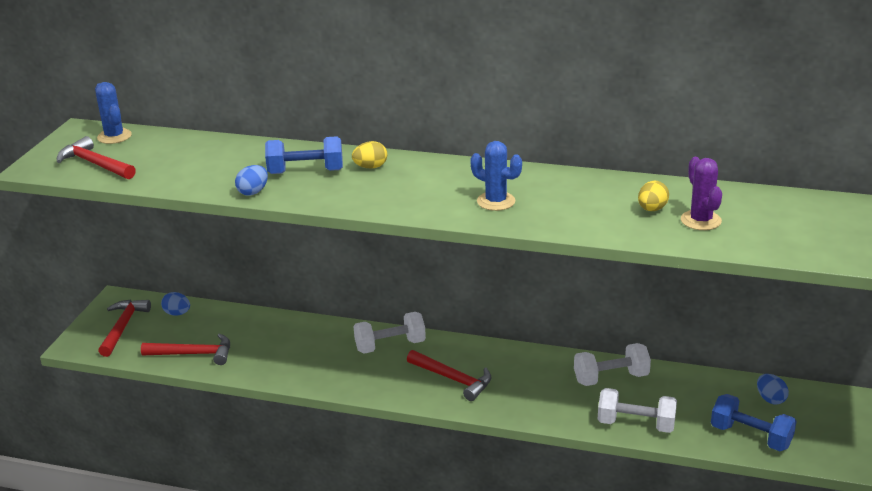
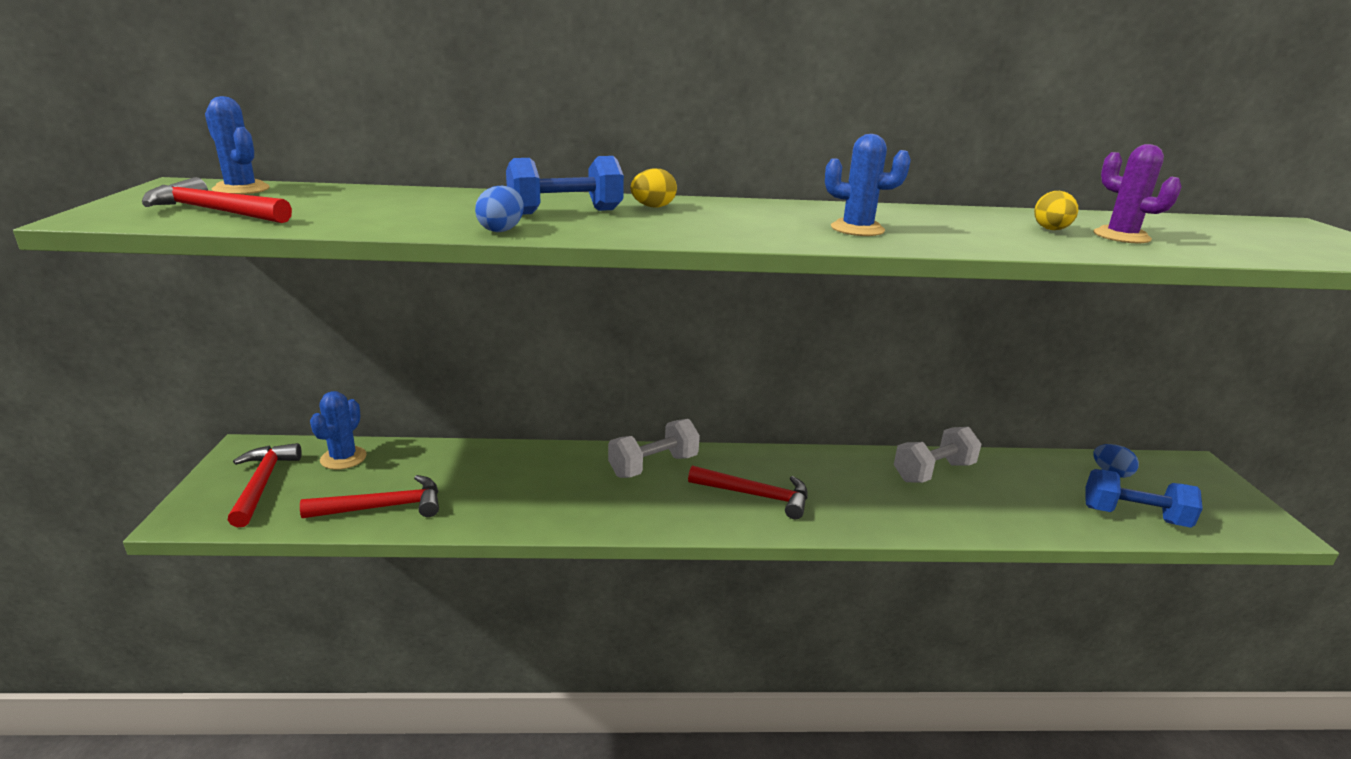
camera: 20 degrees left, 5 degrees down
blue egg [161,292,190,316] -> blue cactus [310,391,367,470]
white dumbbell [598,388,677,433] -> none

